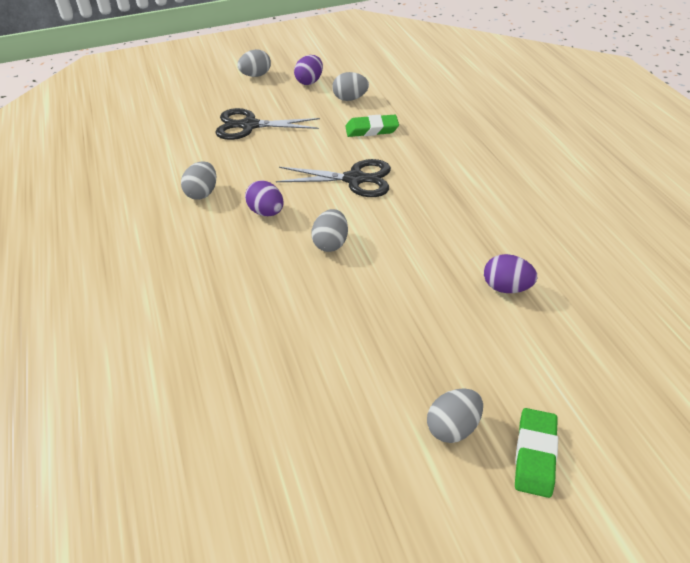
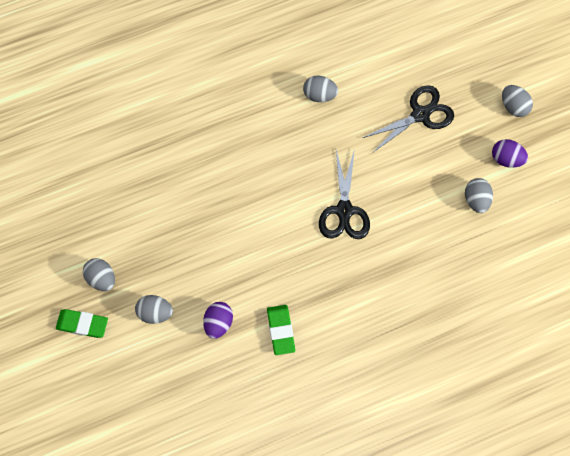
camera: 85 degrees right, 25 degrees up
black scissors [215,108,320,140] -> black scissors turned 60 degrees clockwise [362,85,454,153]
purple egg [245,181,284,216] -> none
grey egg [311,209,348,252] -> grey egg moved to [135,295,173,324]
green eraser [345,115,399,137] -> green eraser moved to [267,305,295,355]

